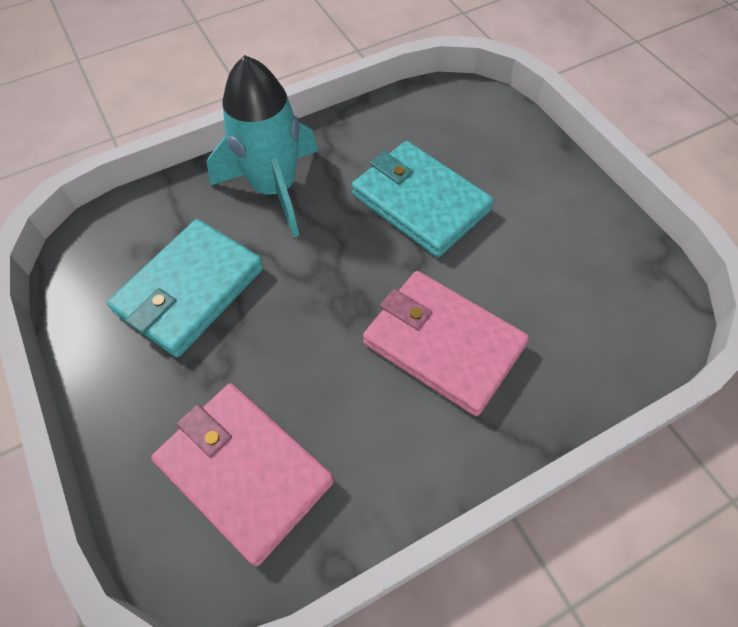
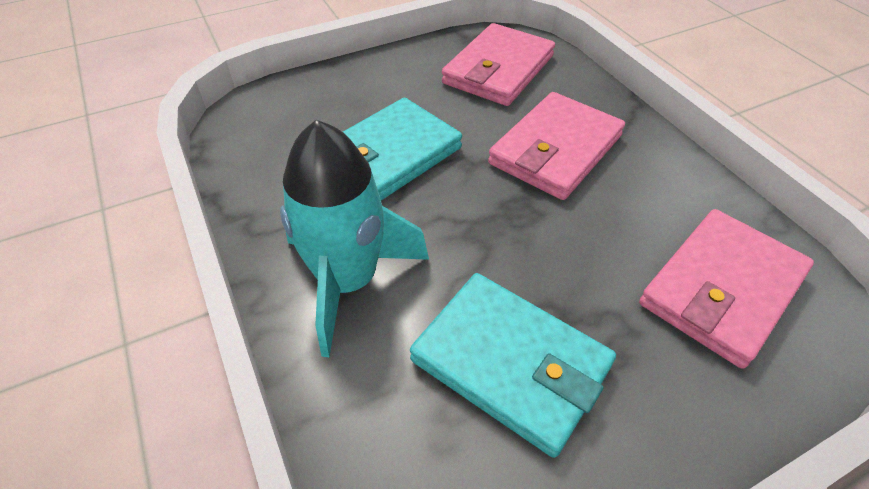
camera: 90 degrees left, 10 degrees down
none -> pink wallet [442,23,555,106]

